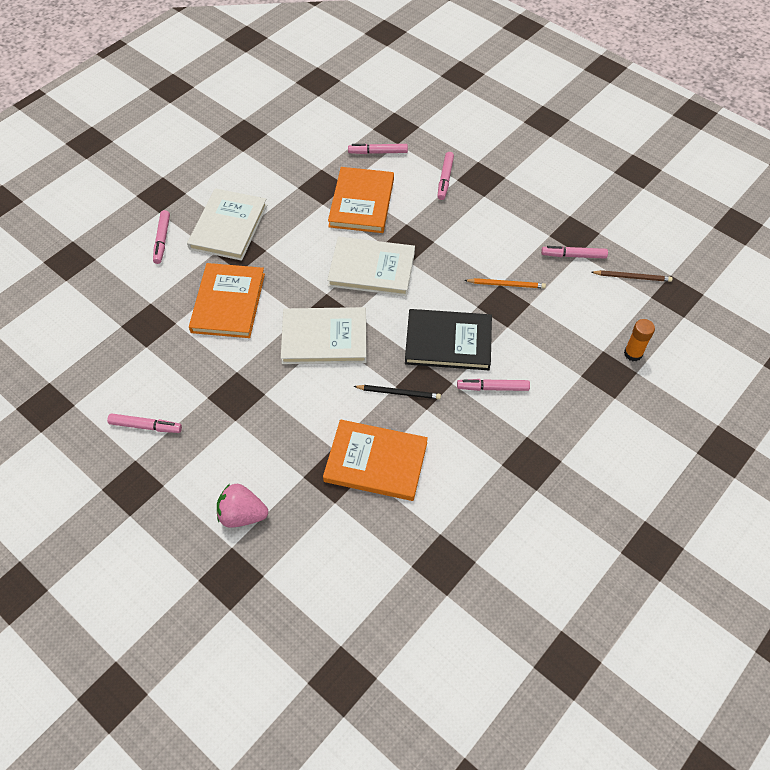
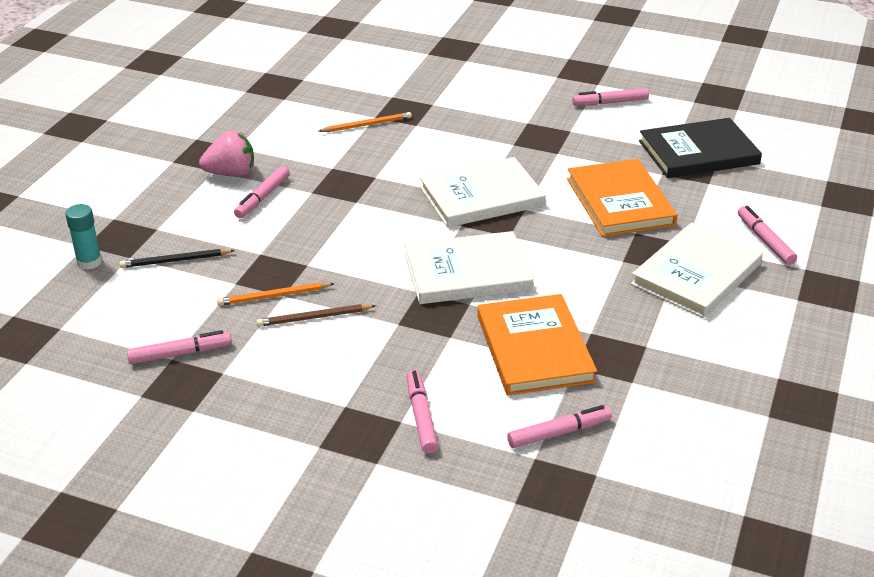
camera: 160 degrees right, 20 degrees down
white book [187,188,267,261] -> white book turned 45 degrees clockwise [631,222,763,318]
pink strawberry [217,484,268,528] -> pink strawberry moved to [199,131,254,177]
orange book [323,419,428,501] -> orange pencil [319,112,412,132]
black pencil [353,385,441,399] -> black pencil moved to [119,249,235,268]
black book [405,309,492,370] -> black book moved to [639,118,762,178]
pink marker [457,379,530,391] -> pink marker turned 135 degrees clockwise [234,166,290,218]
brown pencil [591,270,673,282] -> brown pencil moved to [256,304,376,327]
orange glue stick [624,319,655,361] -> turquoise glue stick [65,204,102,270]

